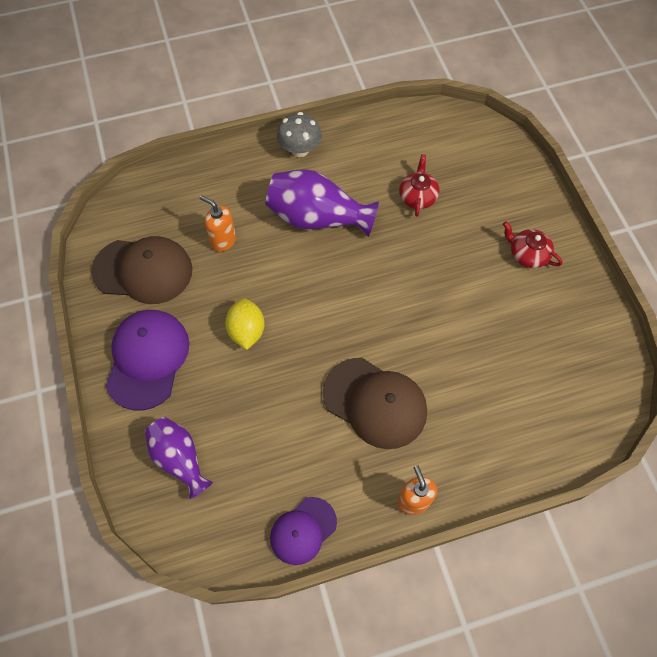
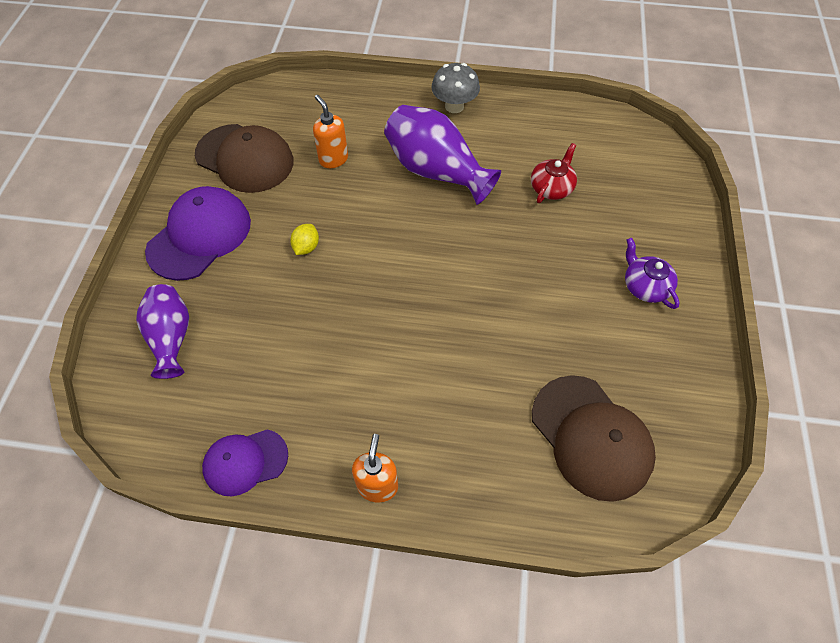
camera: 25 degrees right, 5 degrees down
yellow lemon [225,298,265,350] -> yellow lemon [290,224,319,255], size x0.64
brown cap [323,358,427,449] -> brown cap moved to [532,375,656,502]
red teapot [503,221,562,268] -> purple teapot [625,238,680,309]

